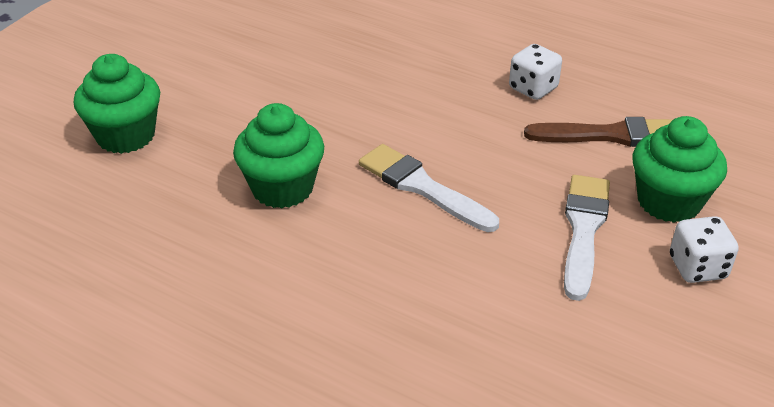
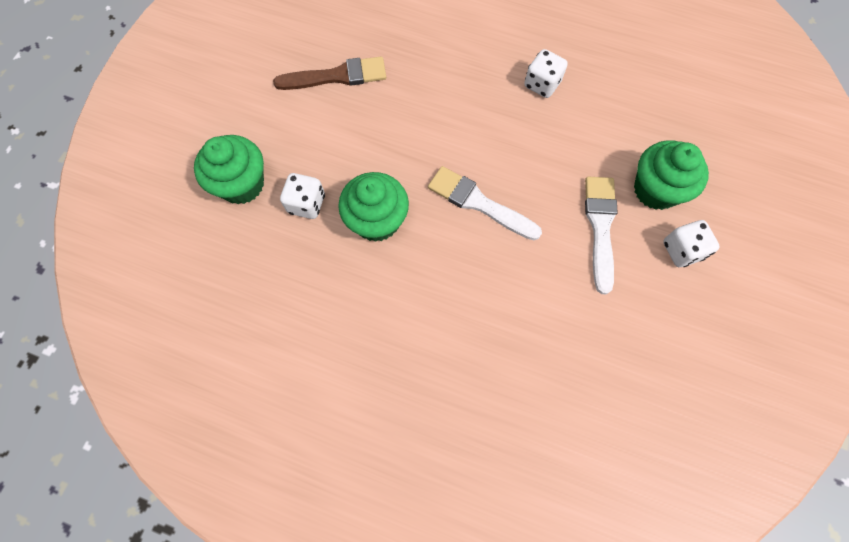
camera: 10 degrees left, 30 degrees up
brown brush [524,117,673,147] -> brown brush moved to [273,57,386,90]
none -> white dice [280,173,325,219]

